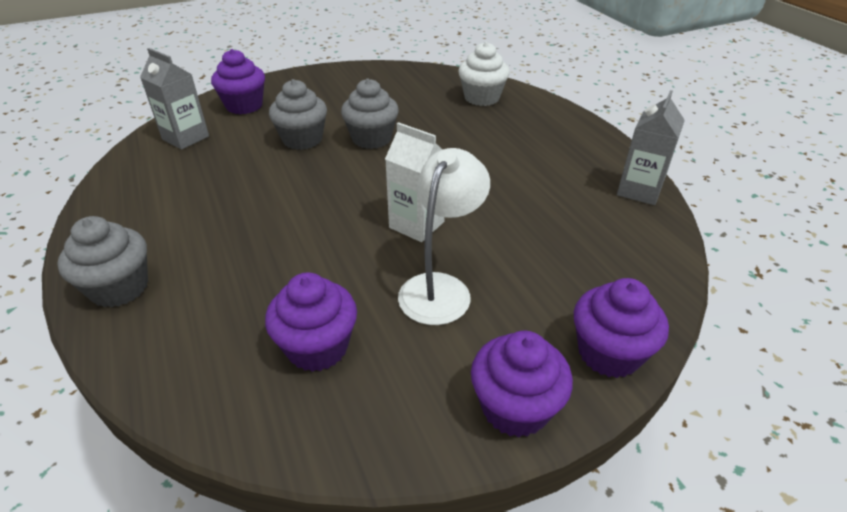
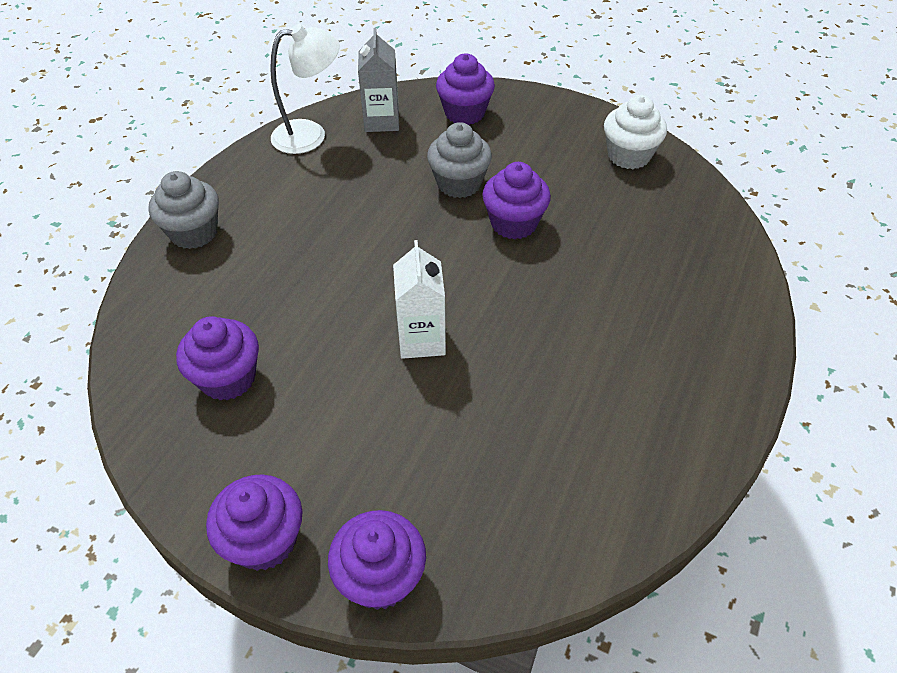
camera: 50 degrees right, 10 degrees up
grey cupcake [341,78,399,149] -> purple cupcake [482,162,551,239]
white lamp [398,148,490,325] -> white lamp moved to [270,24,340,154]
white cupcake [458,42,510,106] -> white cupcake moved to [604,95,667,169]
grey carton [617,90,685,205] -> none

